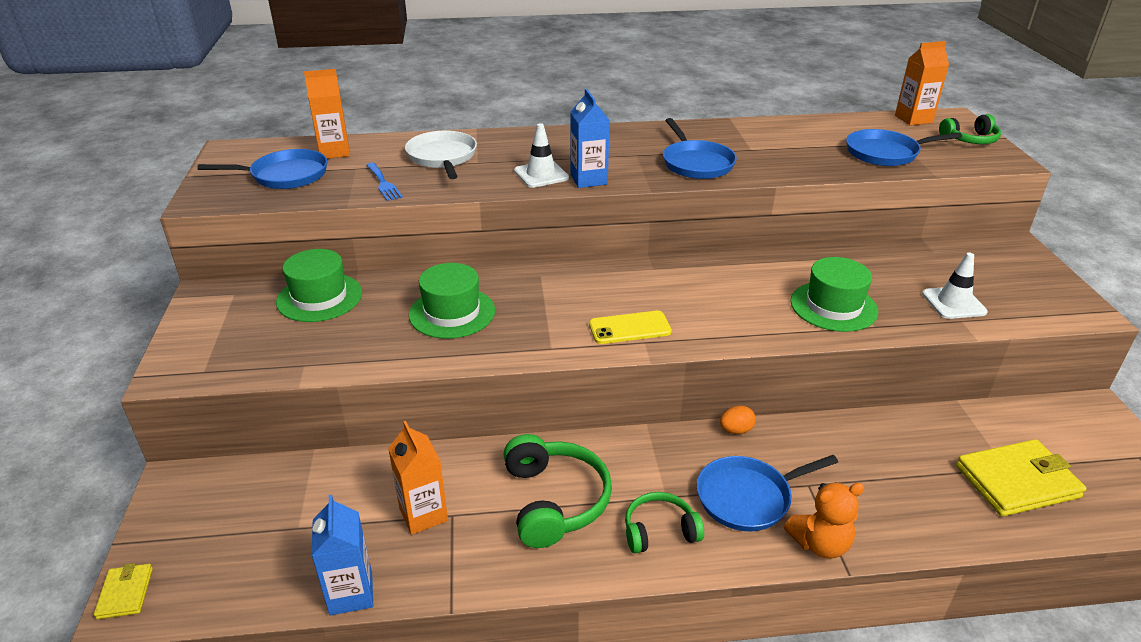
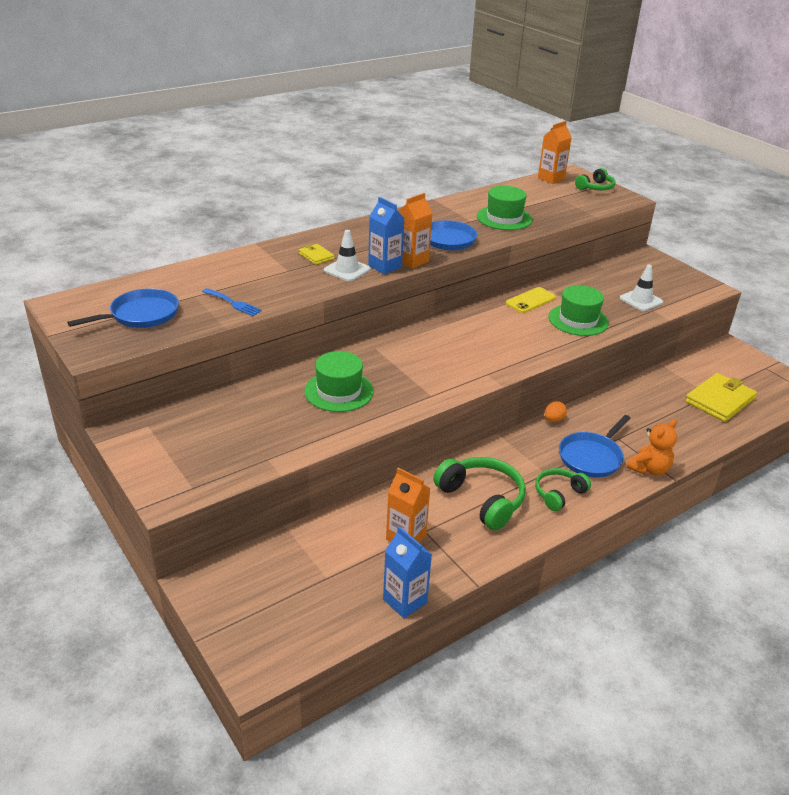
camera: 30 degrees left, 0 degrees up
yellow wallet [94,563,153,619] -> yellow wallet moved to [299,244,334,265]
green hat [276,249,362,322] -> green hat moved to [477,186,532,230]
orange carton [304,69,350,159] -> orange carton moved to [398,193,432,269]
white pan [405,131,477,179] -> none
yellow phone [589,311,672,344] -> yellow phone moved to [506,287,556,313]
blue pan [846,129,962,166] -> none

